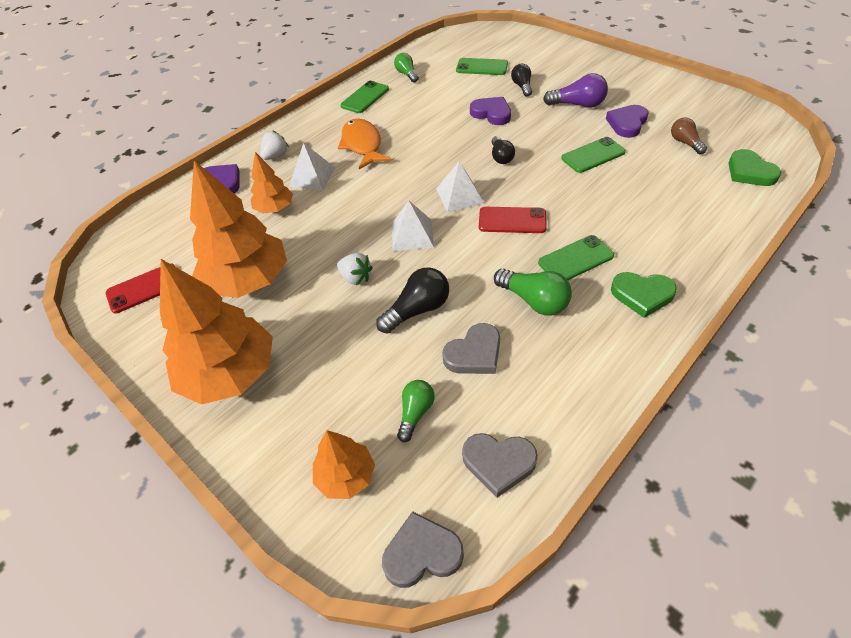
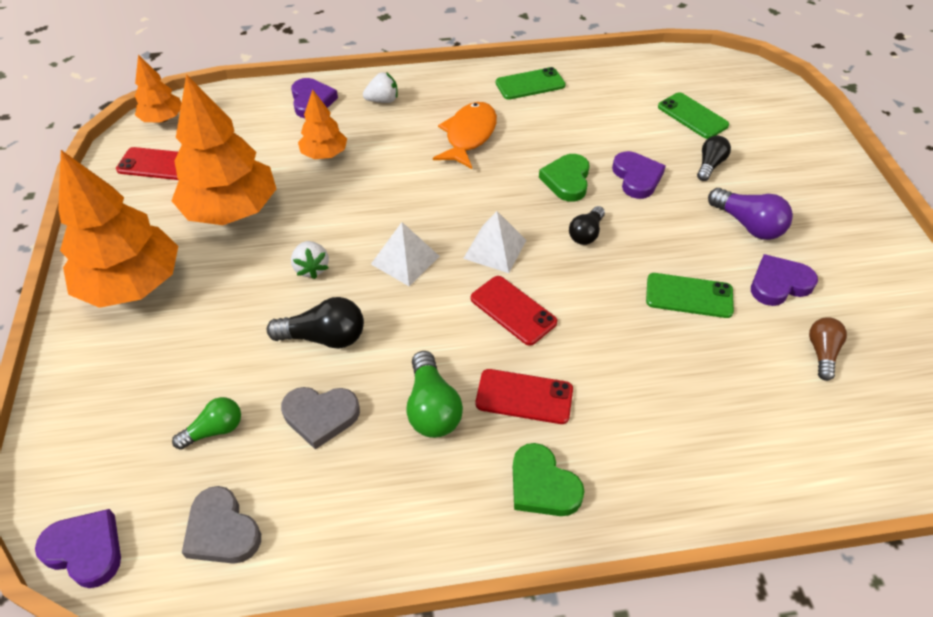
camera: 35 degrees right, 0 degrees up
white pyramid [289,143,335,190] -> none
orange tree [313,430,375,499] -> orange tree moved to [135,55,181,123]
grey heart [382,511,464,588] -> purple heart [35,509,121,588]
green light bulb [394,53,419,82] -> none
green phone [538,235,614,280] -> red phone [476,369,573,424]
green heart [728,149,781,186] -> green heart moved to [539,154,590,202]

